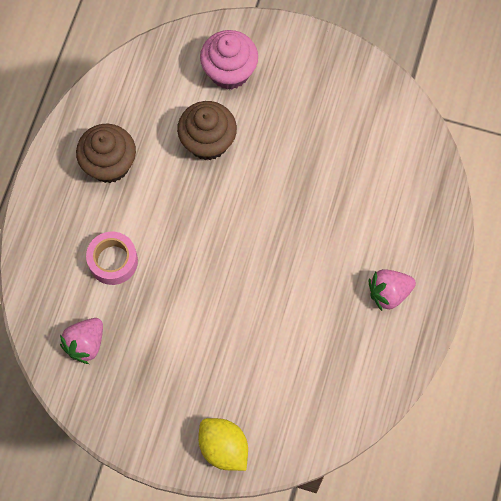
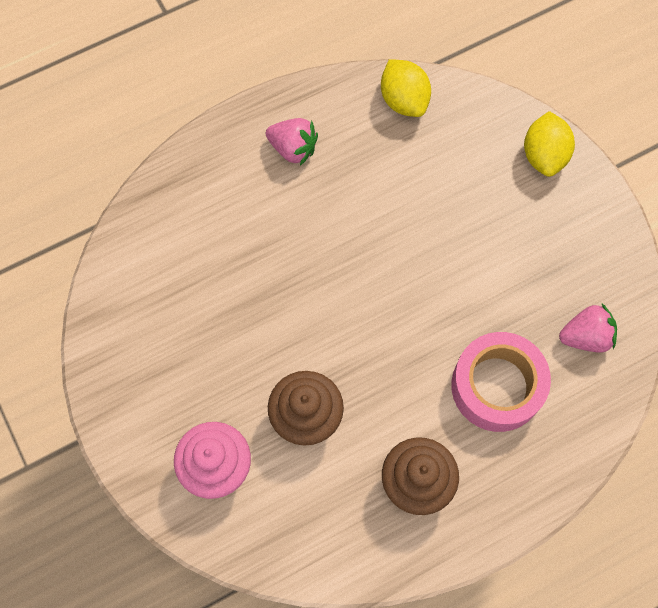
camera: 135 degrees left, 0 degrees up
pink tape [86,232,138,285] -> pink tape [451,332,551,432], size x1.54
none -> yellow lemon [381,59,431,117]

